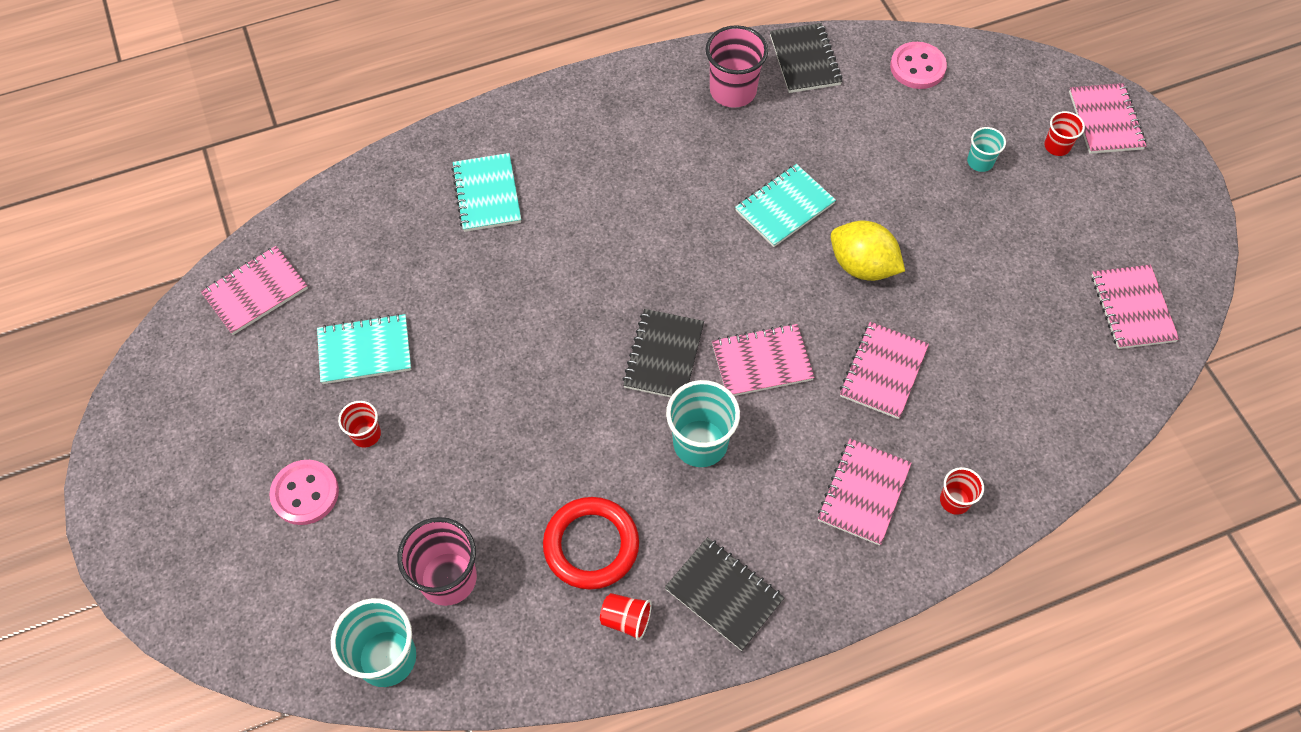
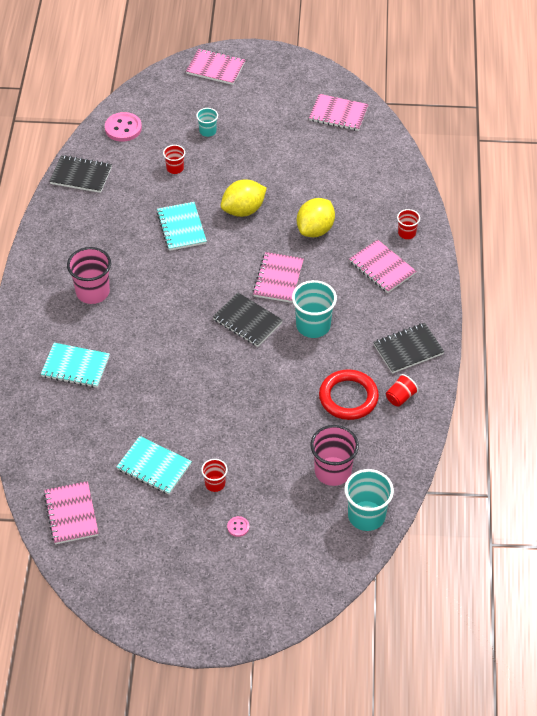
camera: 65 degrees left, 10 degrees down
pink button [269,460,339,525] -> pink button [227,516,249,537], size x0.49
turquoise notebook [317,313,411,384] -> turquoise notebook turned 75 degrees counterclockwise [117,436,192,495]
pink cup [706,25,768,108] -> pink cup moved to [67,247,111,304]
pink notebook [840,322,929,419] -> yellow lemon [297,198,335,237]
red cup [1044,111,1085,156] -> red cup moved to [163,145,185,174]

